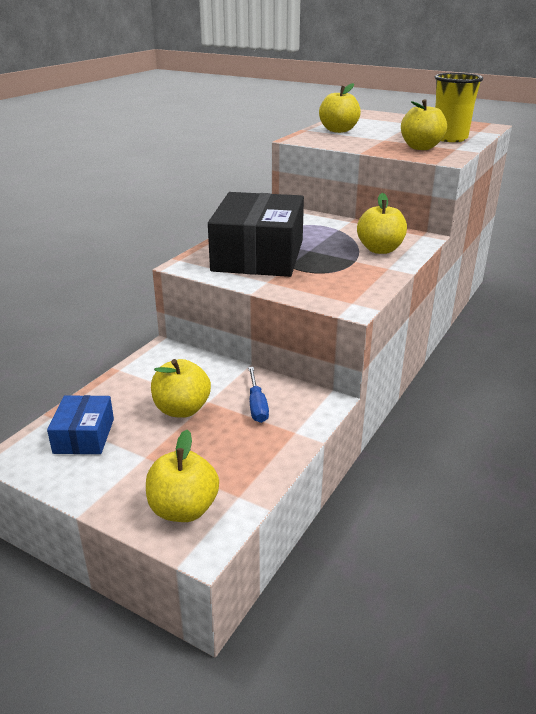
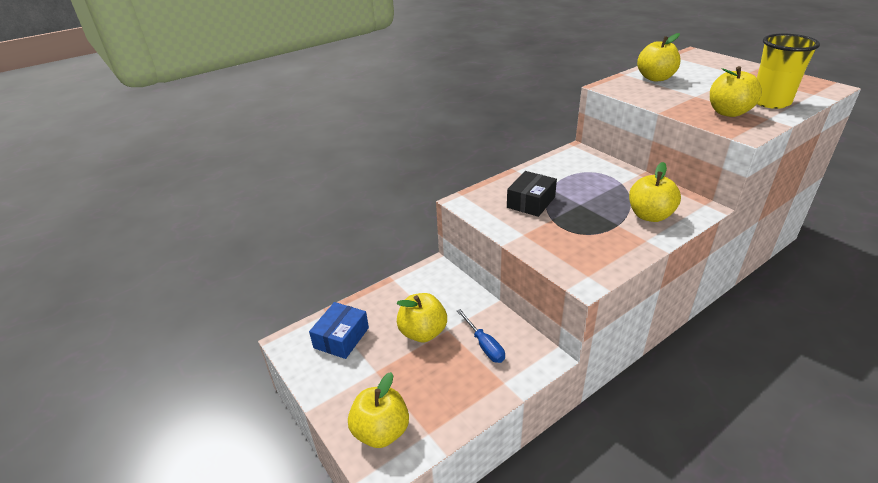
camera: 25 degrees right, 5 degrees up
black box [208,192,304,277] -> black box [507,171,557,217], size x0.49
blue screwdriver [248,367,269,423] -> blue screwdriver turned 45 degrees counterclockwise [457,309,505,363]

